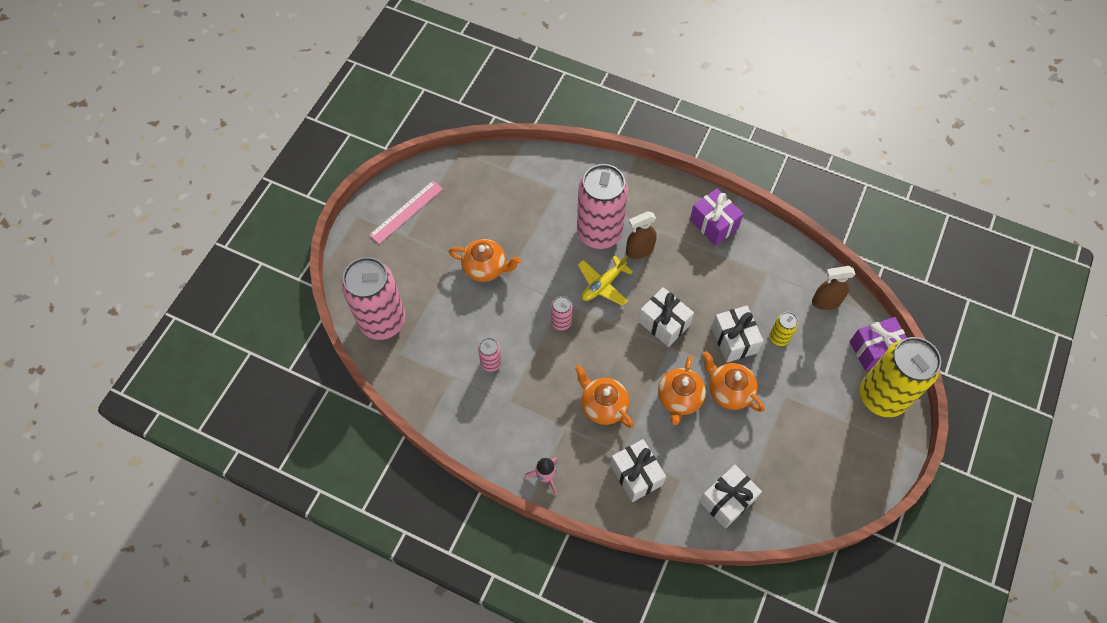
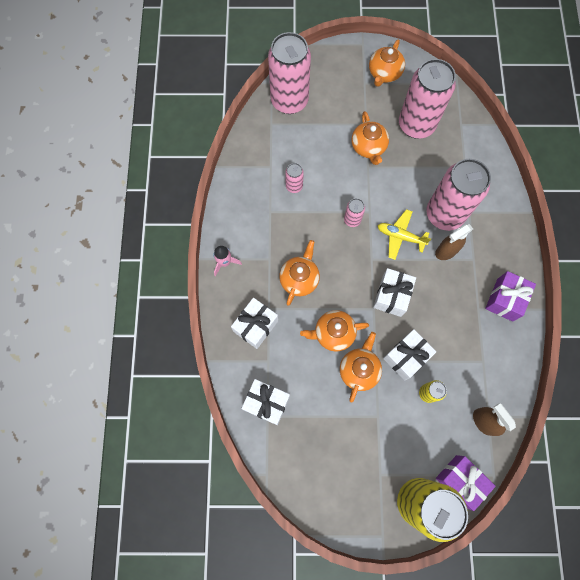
camera: 65 degrees right, 10 degrees up
pink ruler [369,181,443,244] -> orange teapot [369,39,405,87]
brown spray bottle [626,211,657,259] -> brown spray bottle turned 75 degrees counterclockwise [435,224,473,260]
none -> pink can [399,59,456,139]

